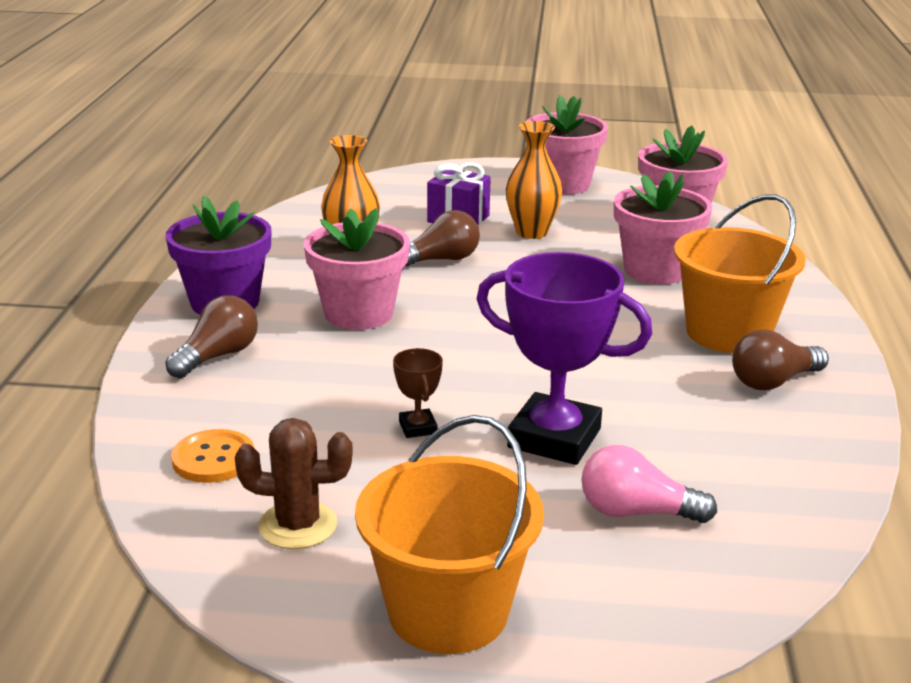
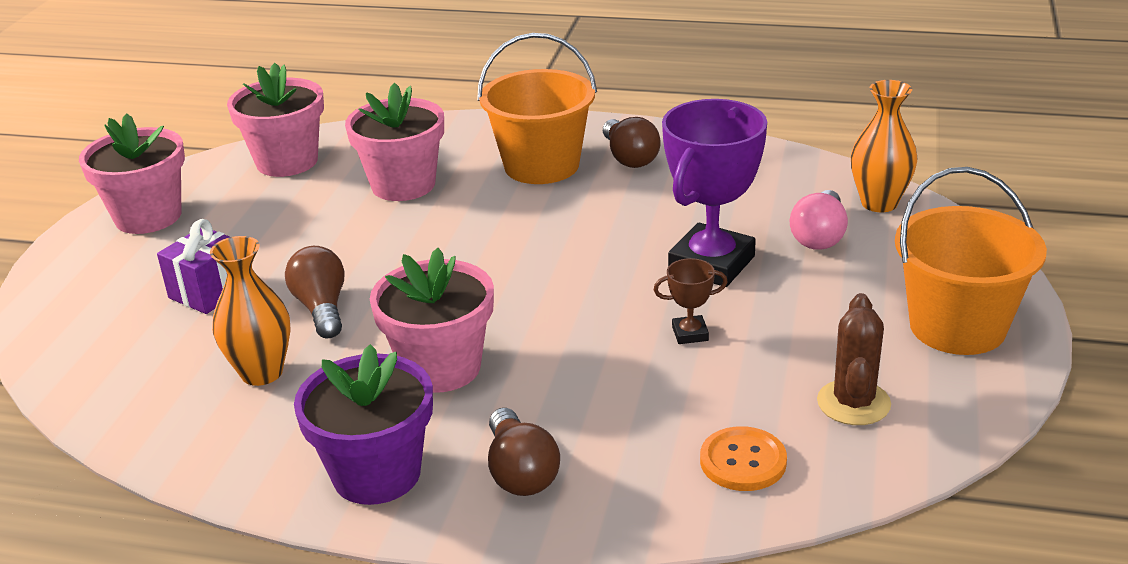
camera: 80 degrees left, 5 degrees up
brown light bulb [165,295,258,378] -> brown light bulb turned 150 degrees counterclockwise [488,408,560,496]
orange vase [506,121,562,239] -> orange vase moved to [851,80,917,212]

